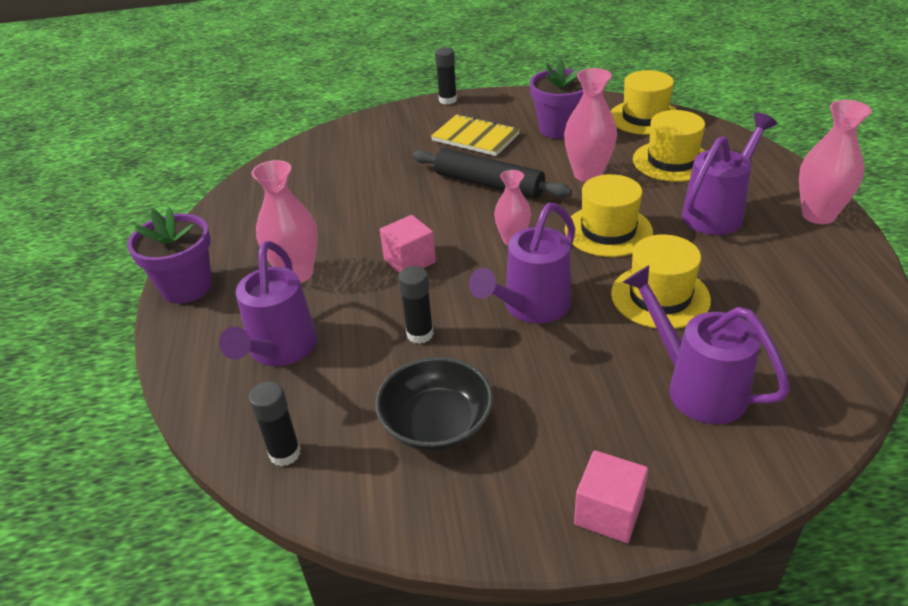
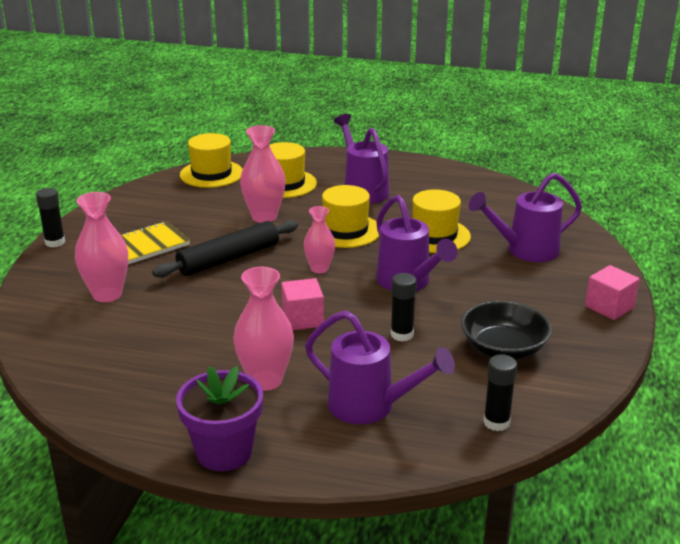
camera: 70 degrees left, 10 degrees down
purple flower pot [530,58,583,139] -> none
pink vase [799,100,872,224] -> pink vase moved to [75,192,128,302]

